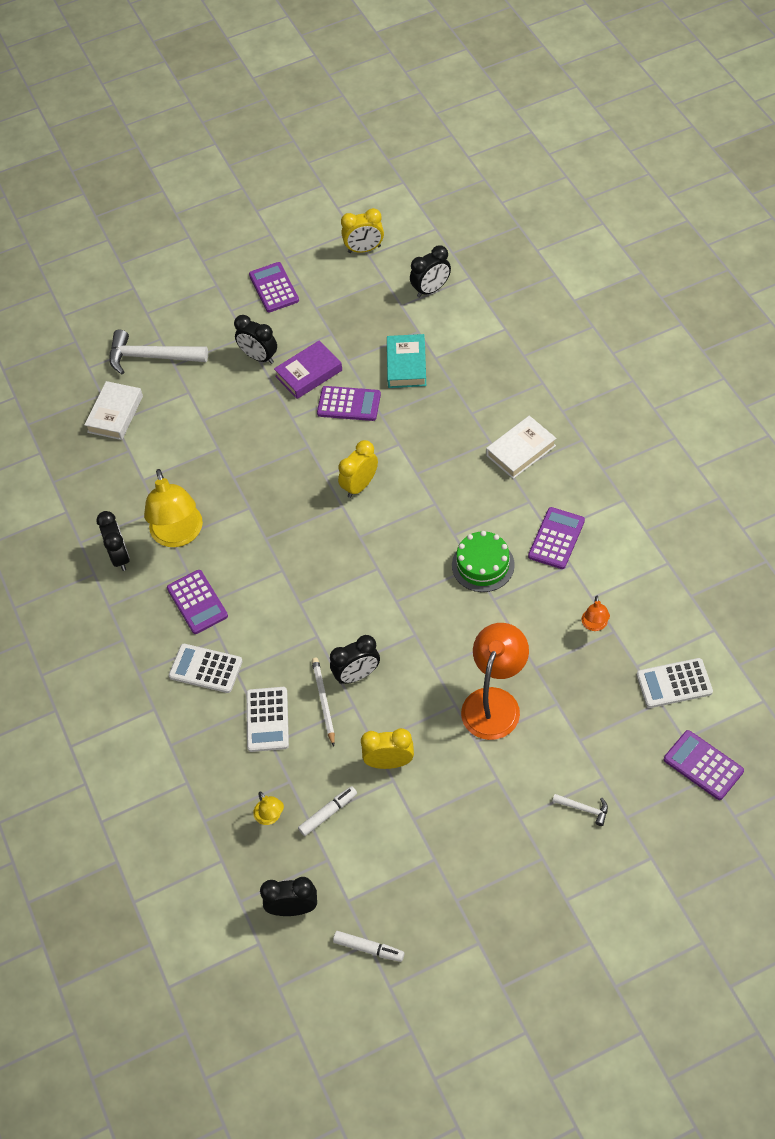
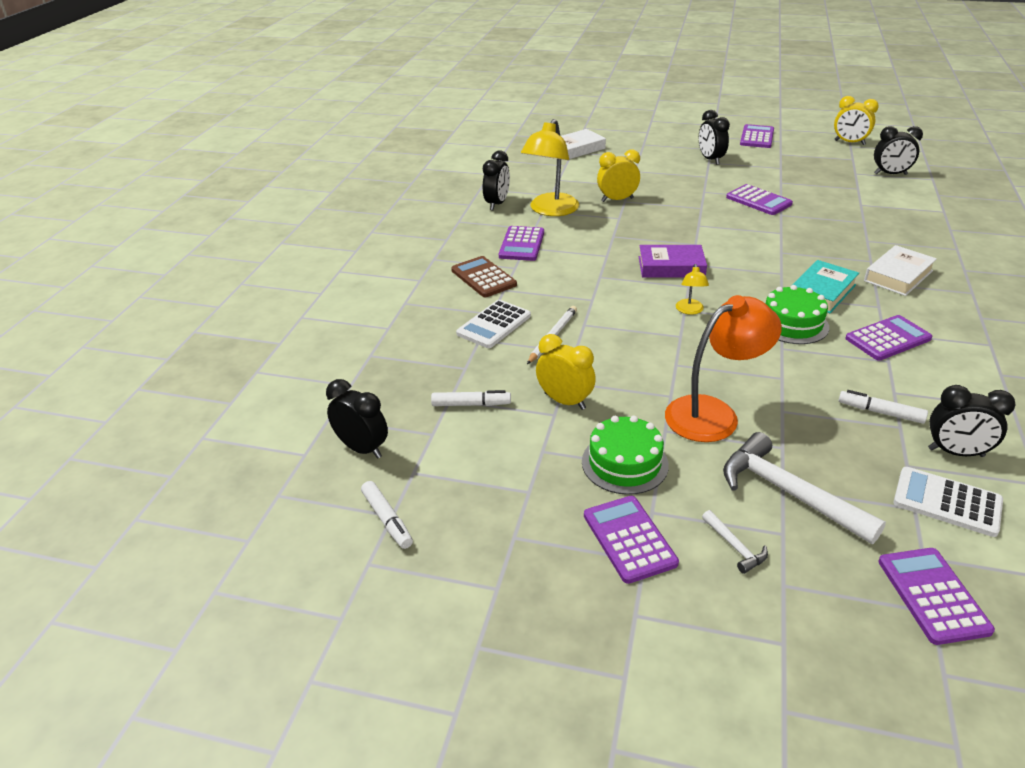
camera: 35 degrees right, 20 degrees down
white hammer [109,330,208,374] -> white hammer moved to [723,432,886,544]
white calculator [169,644,243,693] -> brown calculator [451,256,517,297]
yellow lamp [253,792,284,825] -> yellow lamp moved to [676,264,709,315]
purple book [274,340,342,399] -> purple book moved to [639,245,707,278]
black clock [330,635,380,684] -> black clock moved to [928,385,1015,457]
yellow clock [338,440,378,498] -> yellow clock moved to [597,150,640,202]
turquoise book [387,334,426,388] -> turquoise book moved to [790,260,859,313]
white book [486,416,556,479] -> white book turned 45 degrees counterclockwise [864,245,937,296]
orange lamp [582,596,610,631] -> white marker [838,390,928,424]
none -> green cake [582,416,669,495]
none -> purple calculator [584,496,679,584]

